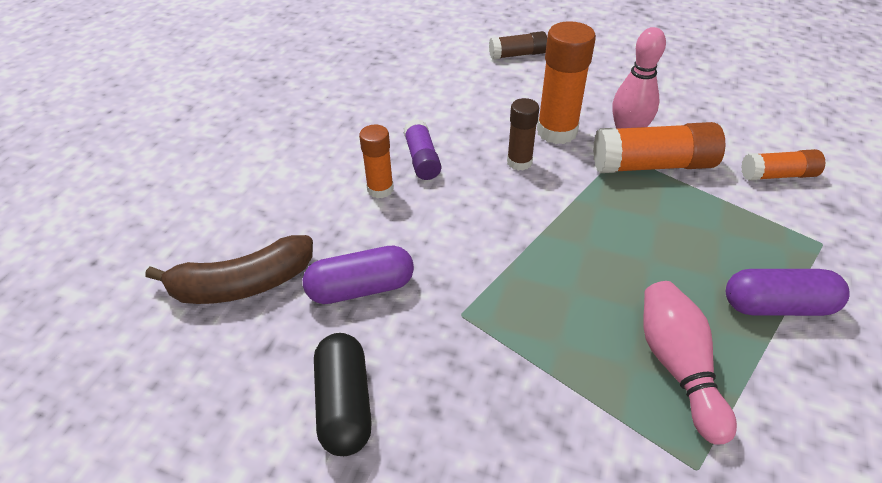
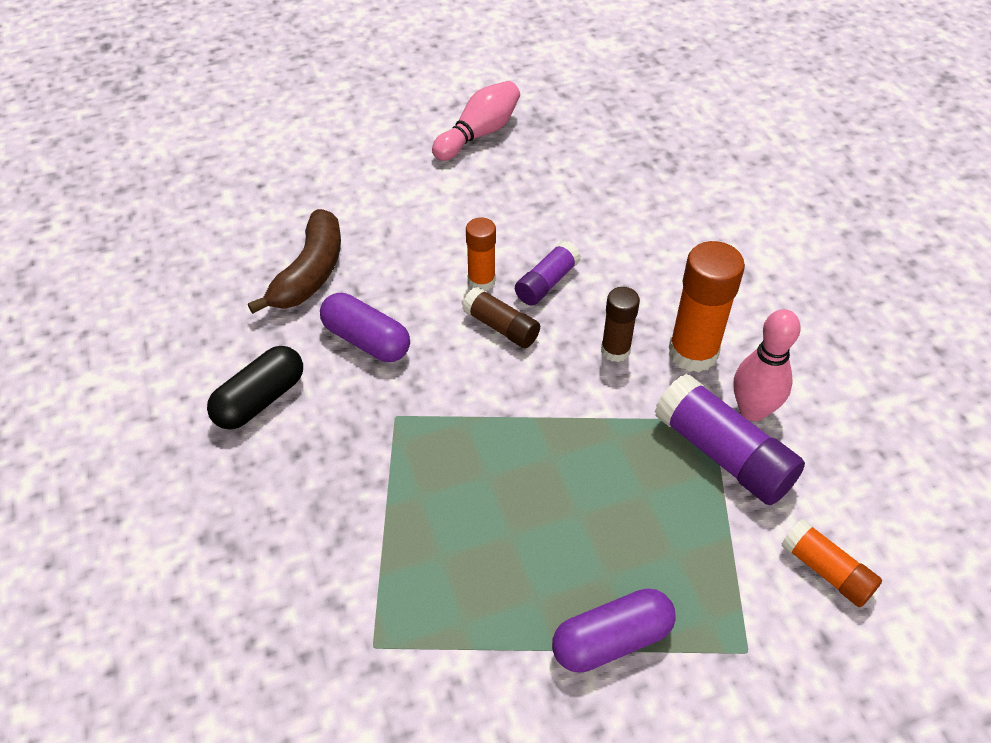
camera: 50 degrees right, 5 degrees up
brown banana [146,235,313,304] -> brown banana turned 105 degrees counterclockwise [248,209,341,314]
brown glue stick [489,31,547,60] -> brown glue stick moved to [462,287,540,348]
orange glue stick [593,122,725,173] -> purple glue stick [655,374,805,505]
pink bowling pin [644,281,737,445] -> pink bowling pin moved to [432,81,520,161]
purple capsule [726,269,850,316] -> purple capsule turned 75 degrees counterclockwise [552,589,676,673]

